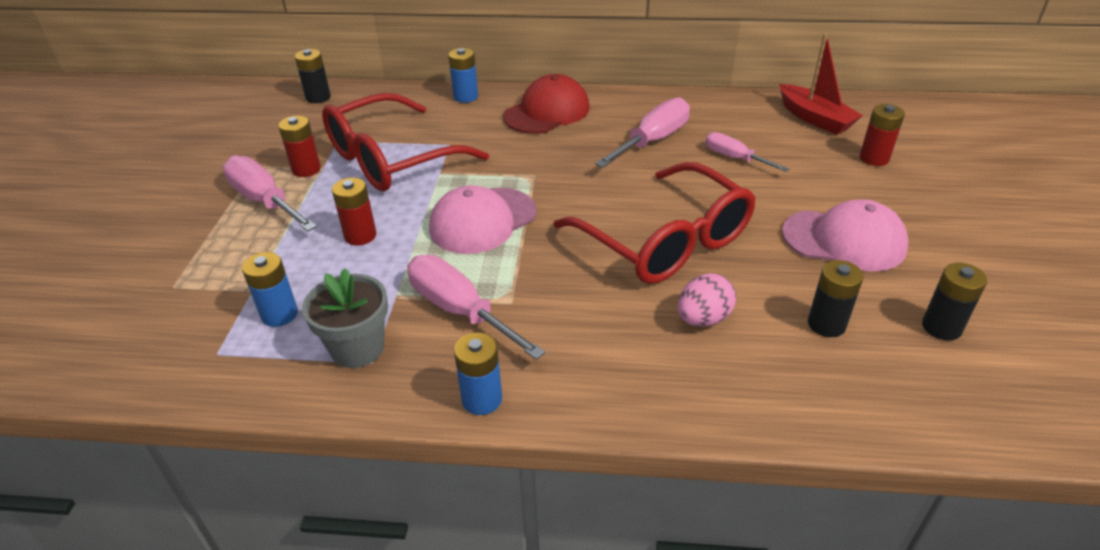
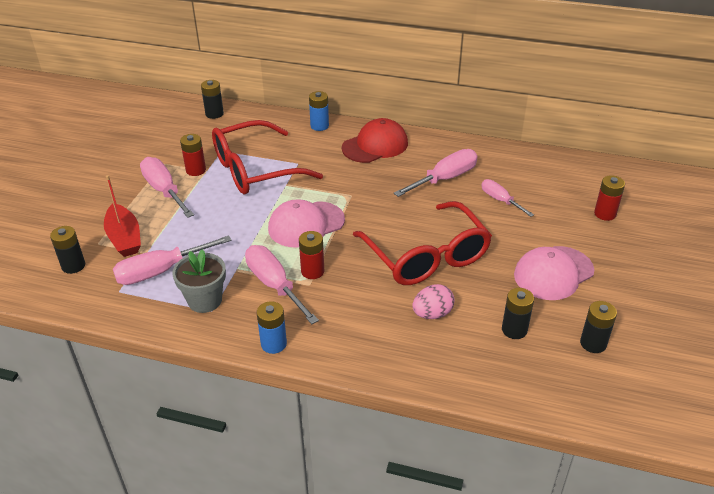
camera: 10 degrees right, 0 degrees up
blue battery [242,252,298,327] -> pink screwdriver [113,235,232,285]
red battery [332,178,377,246] -> red battery moved to [299,231,324,279]
red boat [779,33,863,135] -> red boat moved to [104,175,141,257]
pink cap [782,199,908,272] -> pink cap turned 120 degrees clockwise [514,246,594,300]
none -> black battery [50,226,85,274]

